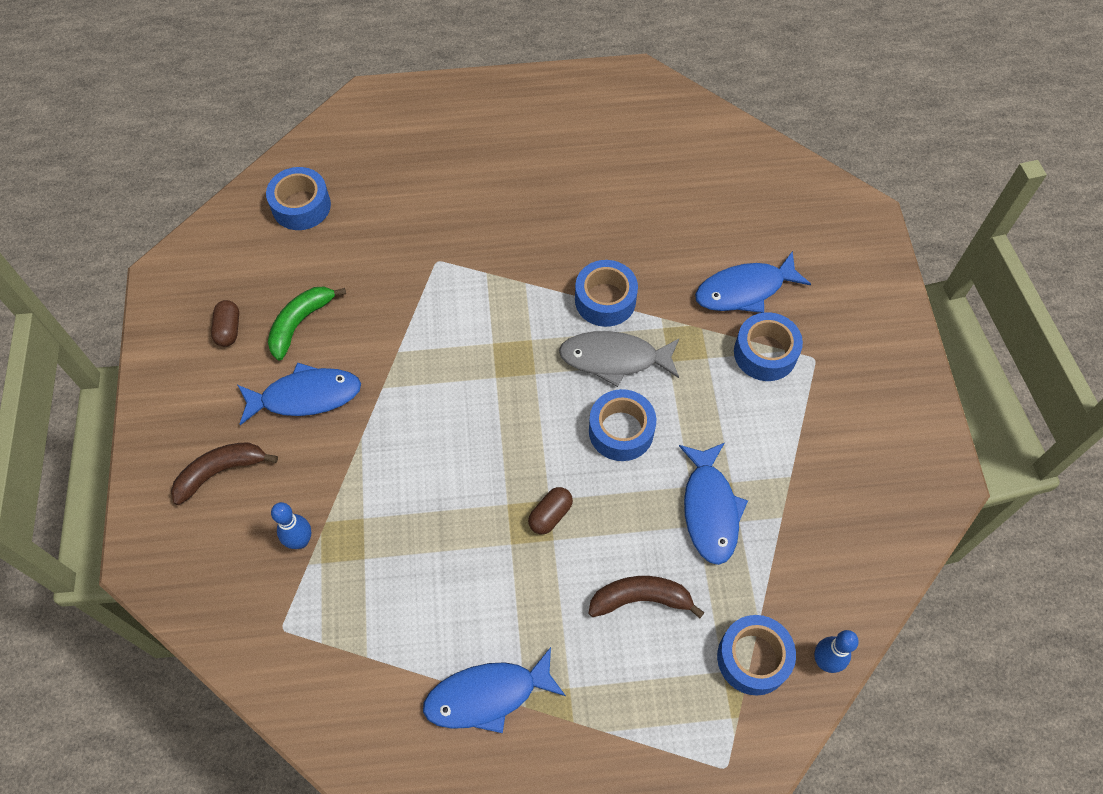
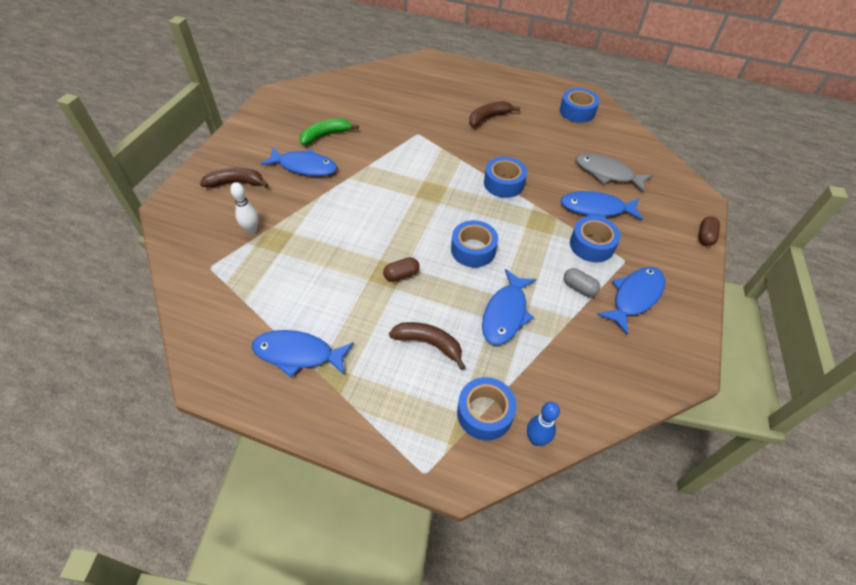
camera: 25 degrees right, 10 degrees down
brown capsule [211,300,239,347] -> brown capsule moved to [699,216,720,246]
blue tape [266,167,331,230] -> blue tape moved to [560,88,599,123]
blue bowling pin [271,502,311,549] -> white bowling pin [230,182,259,234]
grey fish [559,331,679,387] -> grey fish moved to [576,153,652,192]
none -> brown banana [469,101,520,127]
none -> grey capsule [564,268,600,297]
none -> blue fish [597,267,665,335]

